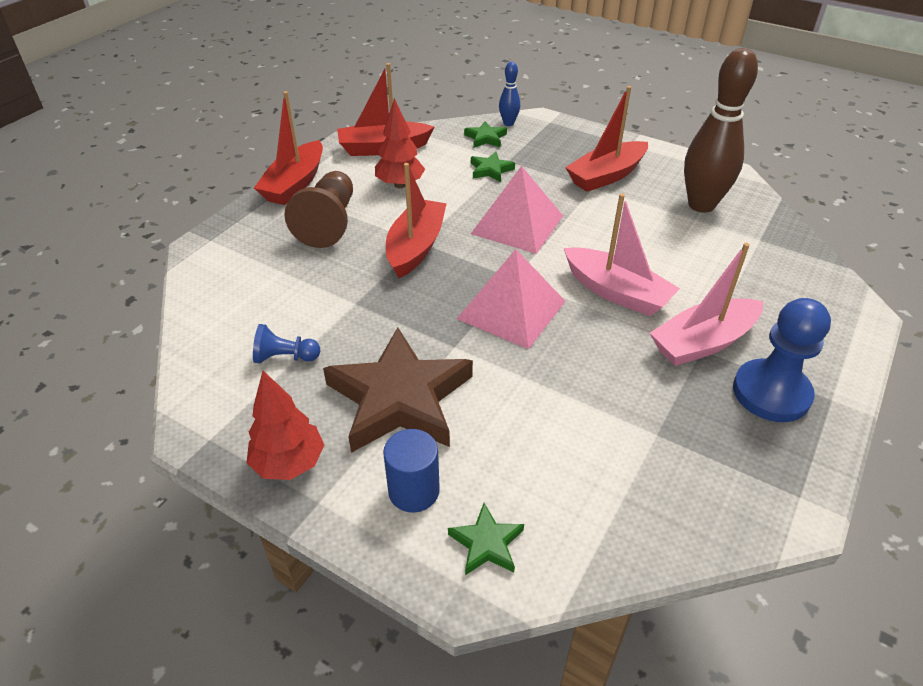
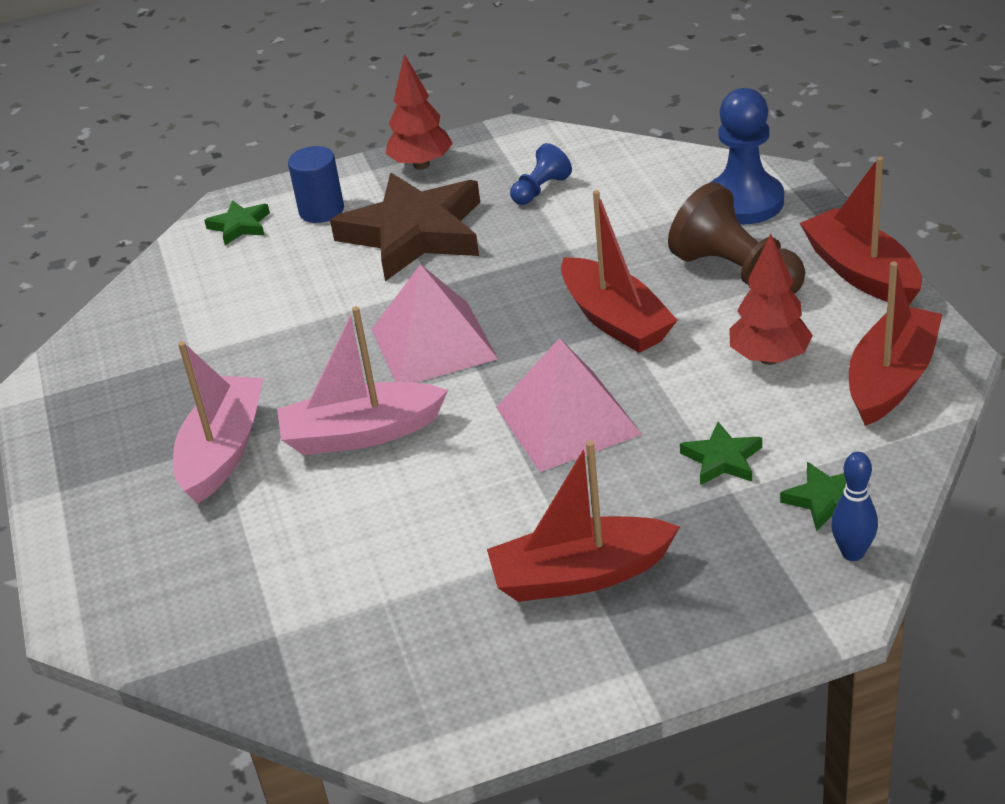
camera: 135 degrees right, 5 degrees down
red boat [565,86,648,192] -> red boat turned 105 degrees counterclockwise [487,440,680,602]
brown bowling pin [684,48,758,213] -> none
blue pawn [733,298,831,422] -> blue pawn moved to [710,88,784,225]

